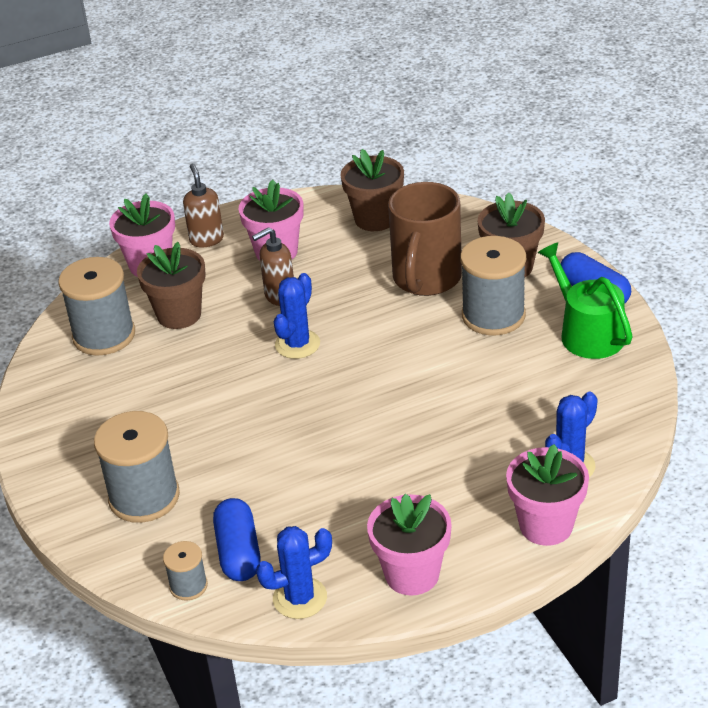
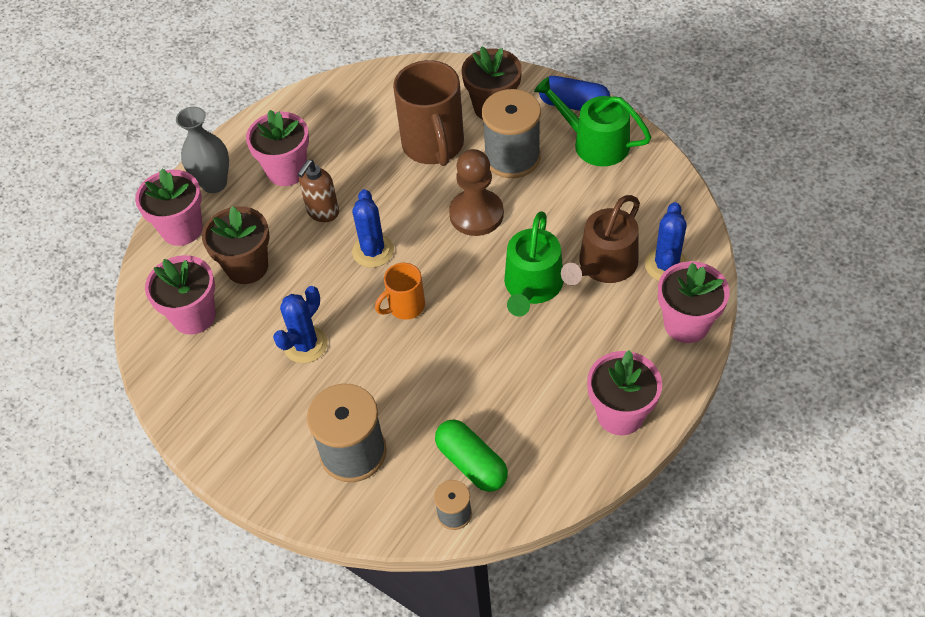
camera: 30 degrees left, 15 degrees up
grey spool [58,257,135,356] -> pink flower pot [145,255,216,335]
brown soap dispenser [183,164,224,248] -> grey vase [176,107,229,193]
blue capsule [213,498,261,581] -> green capsule [435,419,508,492]
blue cactus [256,526,332,619] -> blue cactus moved to [273,286,328,363]
brown flower pot [340,149,404,231] -> none
none -> orange mug [375,263,425,320]
none -> brown pawn [449,149,504,236]
none -> green watering can [504,211,563,316]
none -> brown watering can [561,195,640,285]

